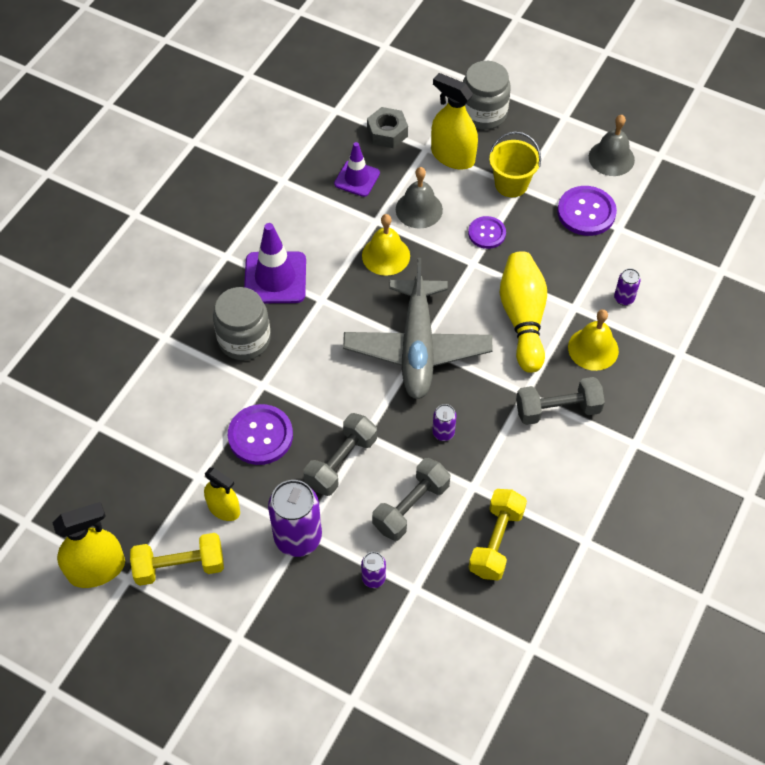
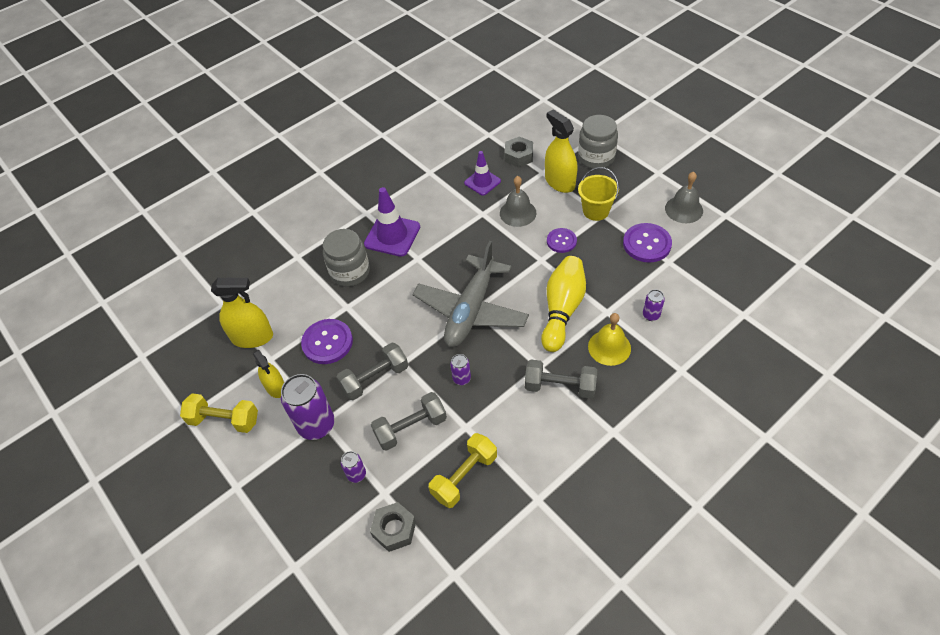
camera: 25 degrees right, 5 degrees down
yellow spray bottle [53,502,125,588] -> yellow spray bottle moved to [211,278,273,348]
yellow bell [362,214,410,276] -> none
none -> grey nut [370,502,416,552]

